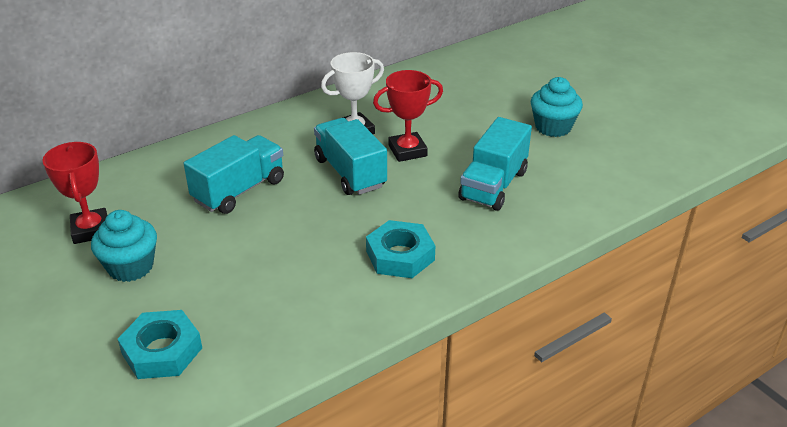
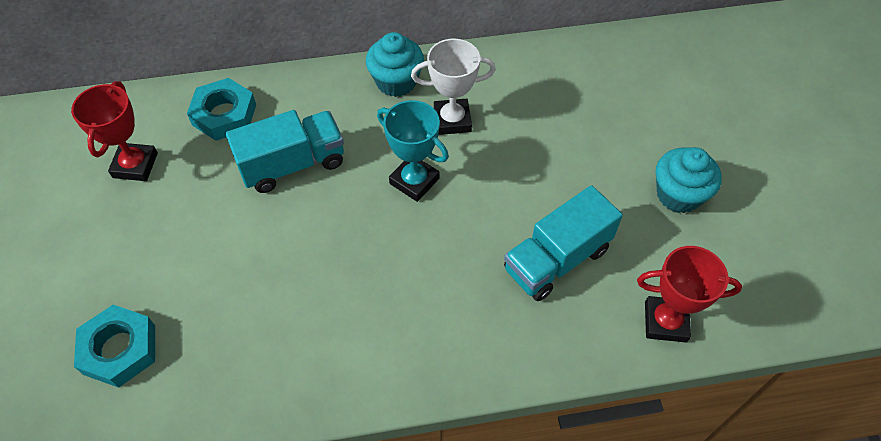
camera: 25 degrees right, 20 degrees up
turquoise cupcake [91,210,157,282] -> turquoise cupcake moved to [366,32,424,97]
turquoise truck [314,118,387,195] -> turquoise trophy [377,100,449,202]
turquoise nut [366,220,435,278] -> turquoise nut moved to [187,78,256,141]
red trophy [373,70,443,162] -> red trophy moved to [637,246,742,342]

